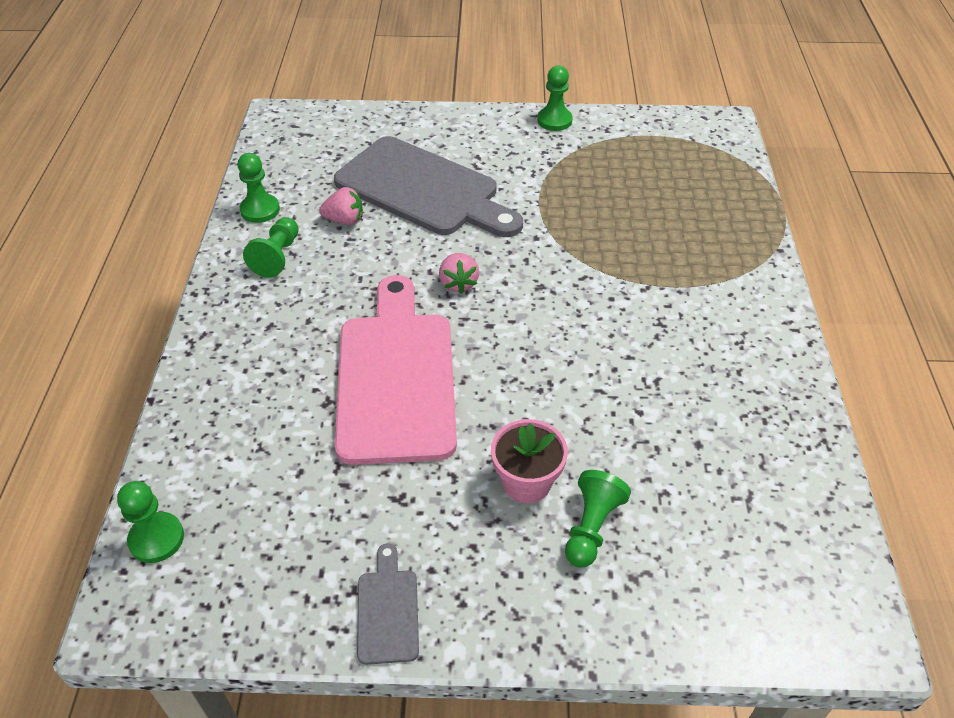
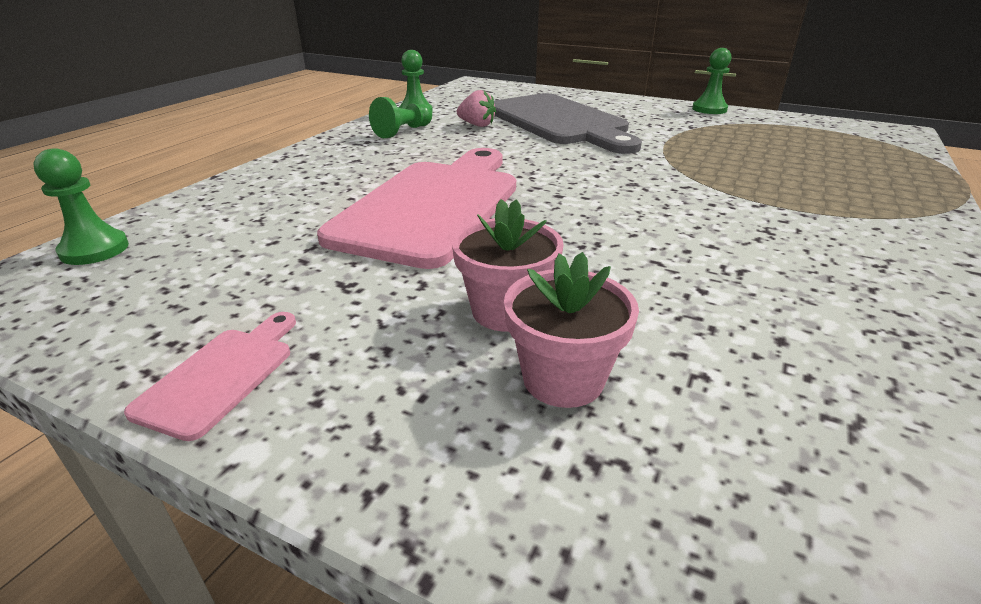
camera: 25 degrees right, 15 degrees down
grey cutting board [357,543,419,665] -> pink cutting board [124,312,296,441]
pink strawberry [439,253,479,294] -> none
green pawn [565,470,631,567] -> pink flower pot [504,252,639,408]

